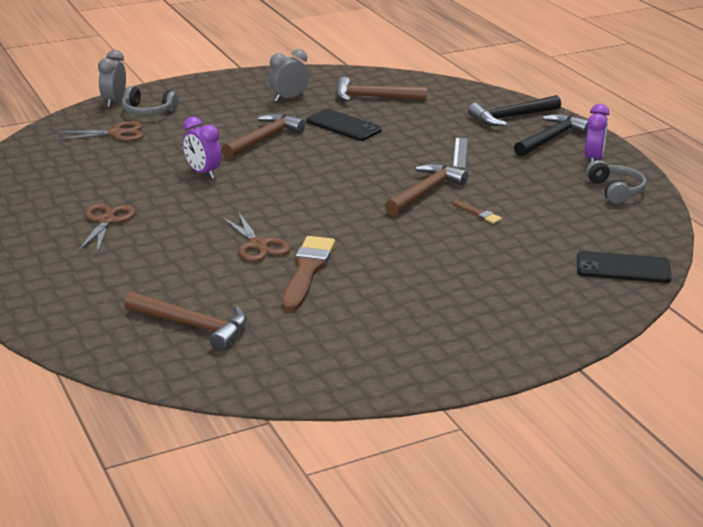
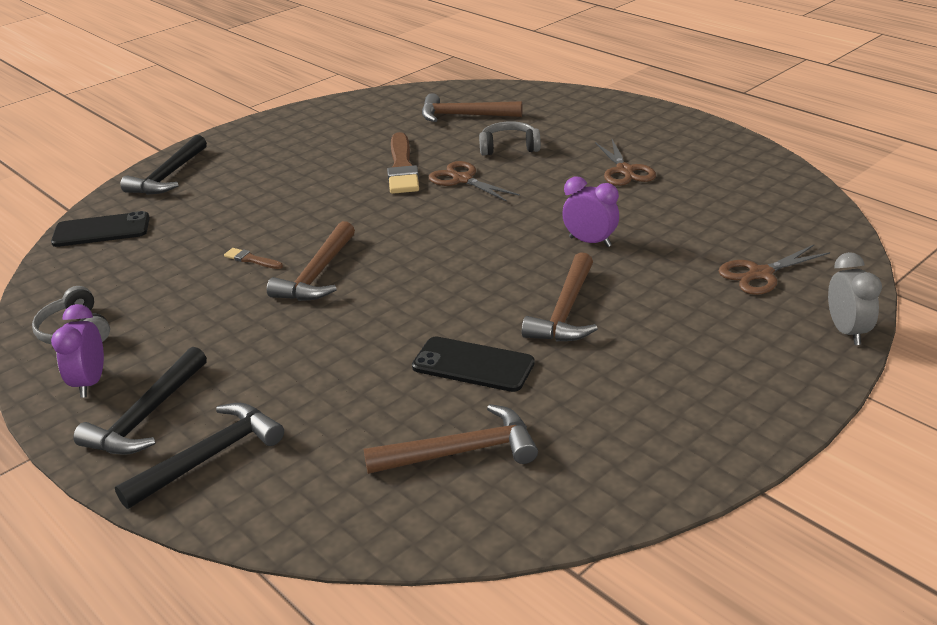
camera: 165 degrees right, 5 degrees up
grey headphones [122,86,178,115] -> grey headphones moved to [479,121,541,156]
grey clock [269,49,309,102] -> none
grey ruler [453,138,468,168] -> none
none -> black hammer [120,135,207,195]

